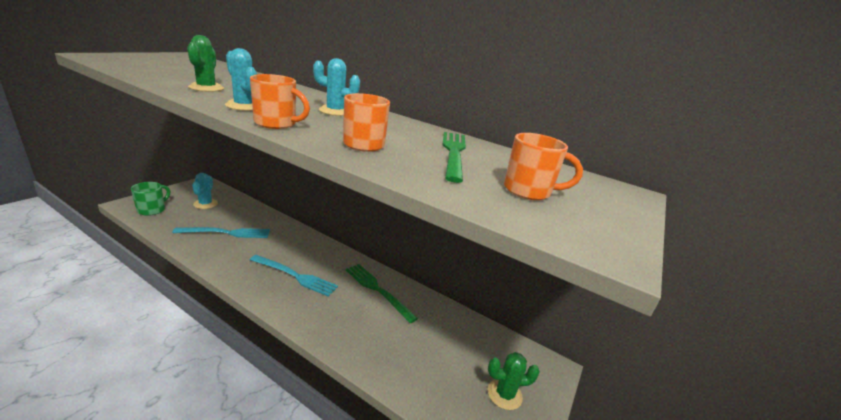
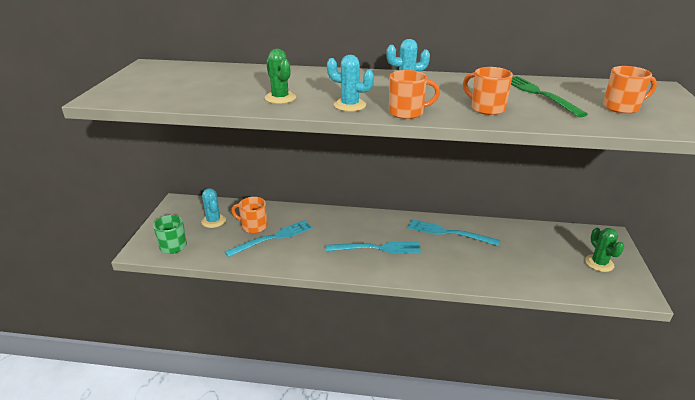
camera: 20 degrees left, 5 degrees up
green fork [346,264,418,323] -> turquoise fork [408,219,500,246]
green cactus [488,352,540,410] -> green cactus turned 75 degrees counterclockwise [585,228,624,272]
none -> orange mug [231,197,267,233]

